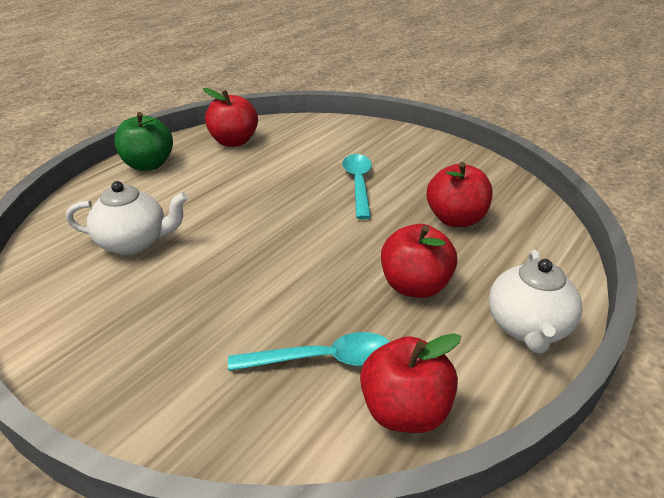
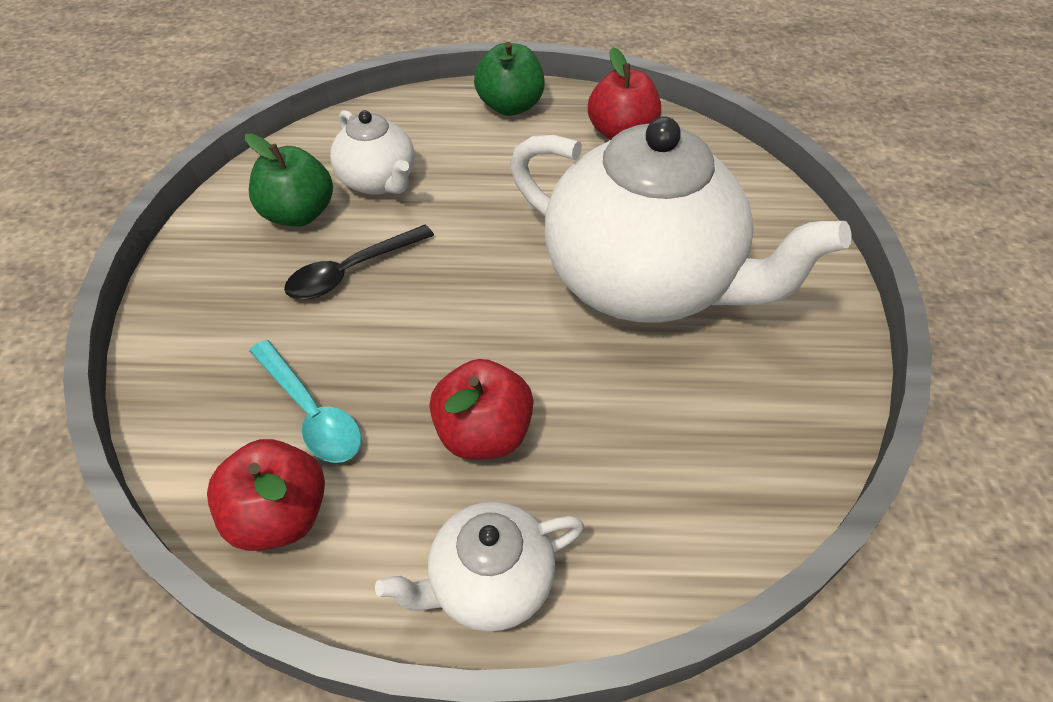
camera: 55 degrees right, 15 degrees up
turquoise spoon [342,154,372,219] -> white teapot [510,116,852,323]
red apple [427,162,493,227] -> none
none -> green apple [245,133,333,227]
none -> black spoon [284,225,434,299]

